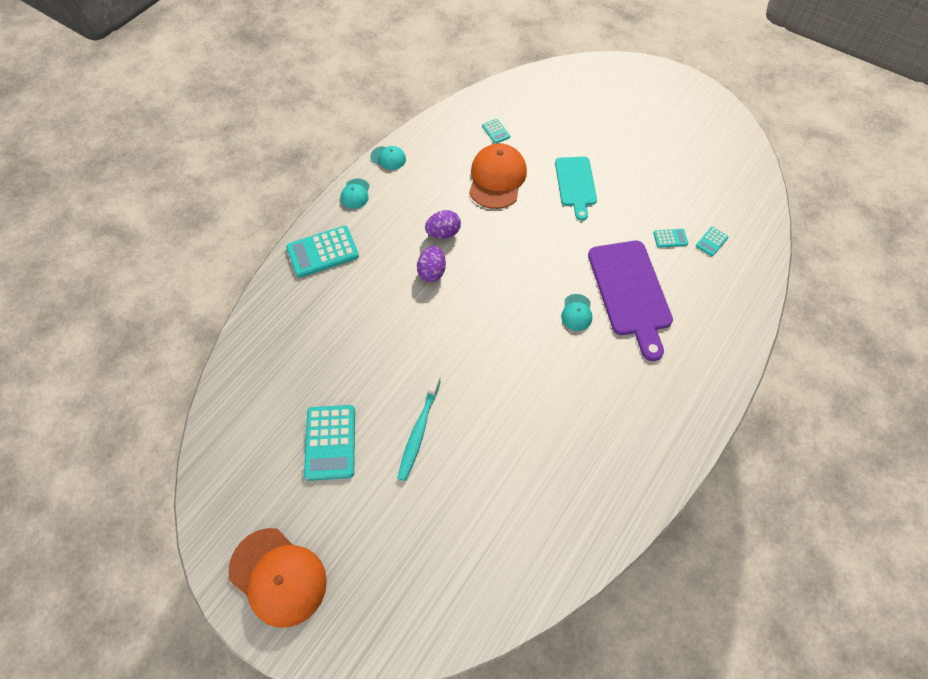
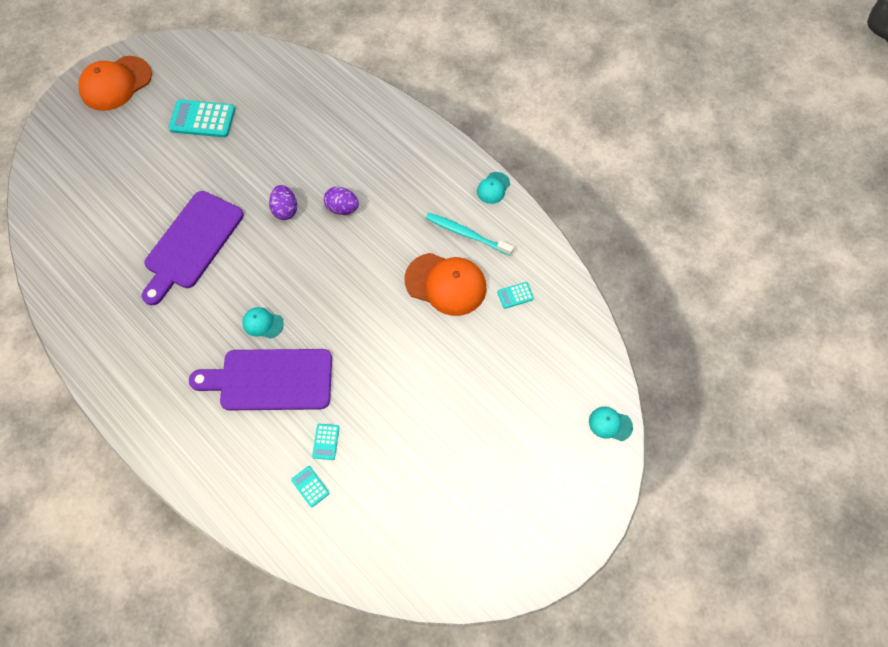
camera: 100 degrees right, 5 degrees up
turquoise calculator [286,226,359,278] -> none
turquoise cap [341,179,369,209] -> turquoise cap moved to [589,407,633,441]
turquoise toothbrush [397,375,441,481] -> turquoise toothbrush moved to [426,213,514,256]
purple egg [425,210,461,239] -> purple egg moved to [269,185,297,220]
turquoise cutting board [555,157,597,221] -> none
none -> purple cutting board [142,191,244,305]

